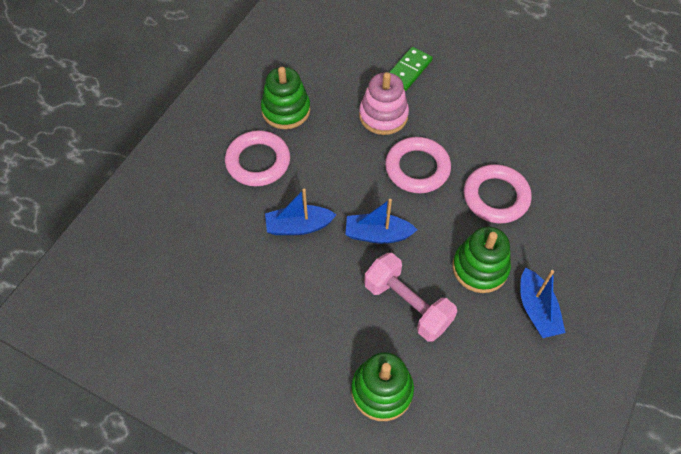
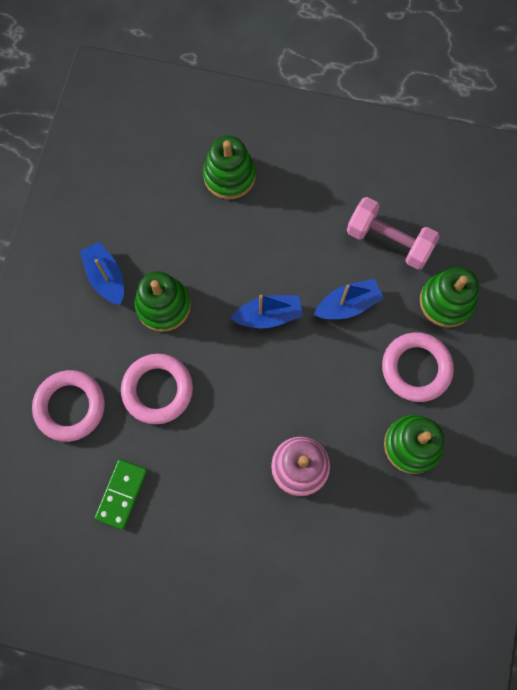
camera: 165 degrees right, 15 degrees up
pink dumbbell [364,253,457,342] -> pink dumbbell moved to [347,197,440,270]
pink ring [385,137,451,193] -> pink ring moved to [32,370,105,442]
green domino [389,47,433,91] -> green domino moved to [95,459,147,530]
none -> green stacking toy [420,267,479,327]

